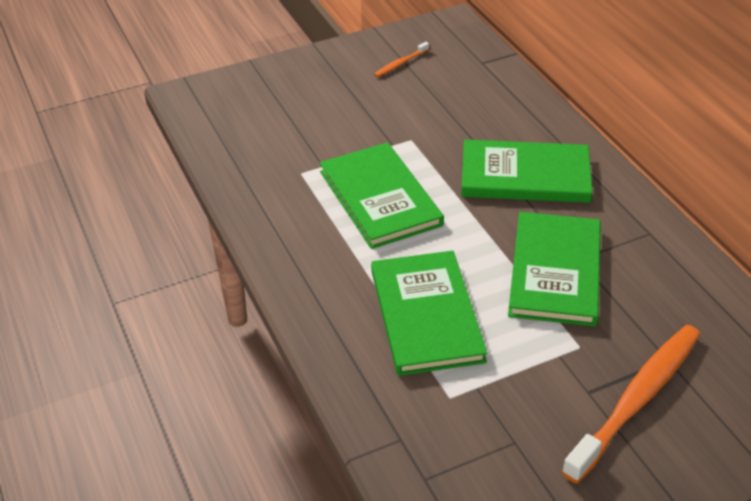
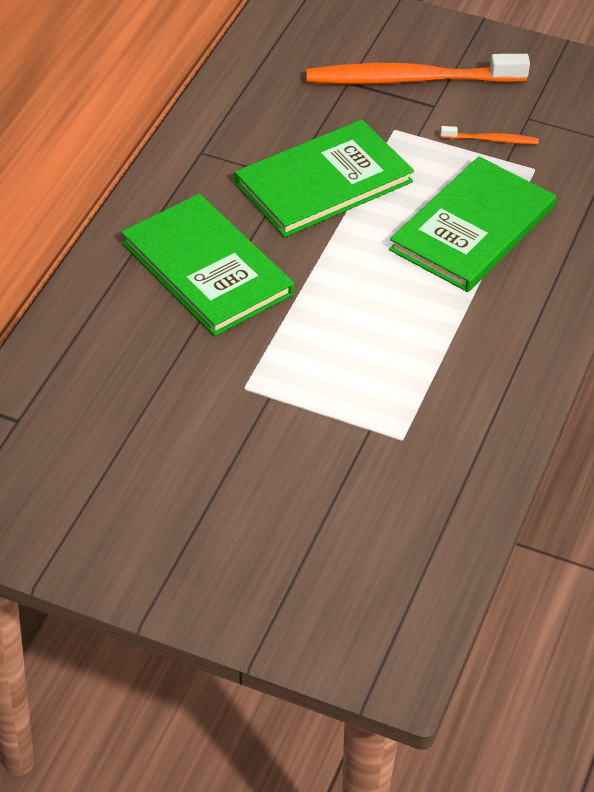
camera: 135 degrees left, 5 degrees up
green book [320,143,444,249] -> none
orange toothbrush [374,42,429,77] -> orange toothbrush moved to [441,126,539,144]

